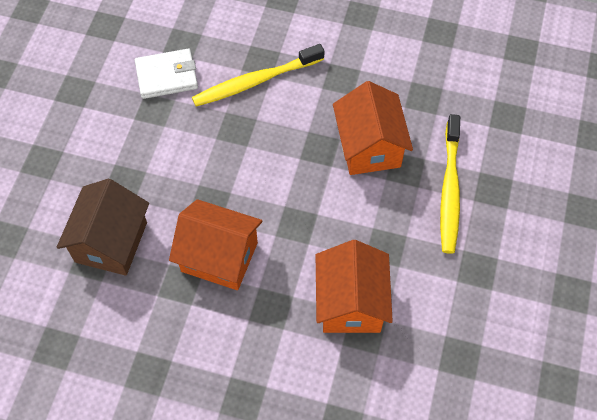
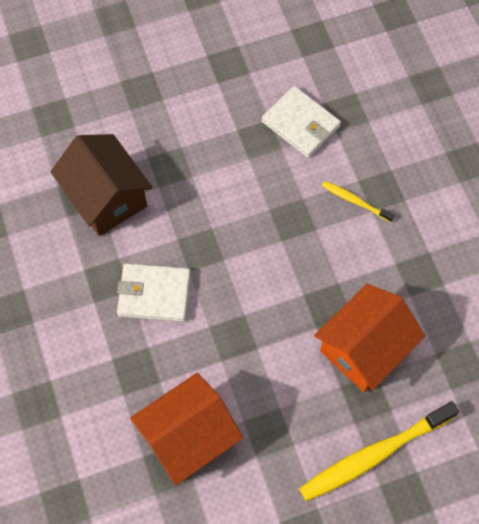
camera: 55 degrees right, 5 degrees up
brown house [57,179,149,276] -> brown house turned 75 degrees clockwise [51,134,152,236]
orange house [169,199,262,290] -> white wallet [117,263,191,322]
yellow toothbrush [192,44,325,107] -> yellow toothbrush [322,181,394,222], size x0.49

